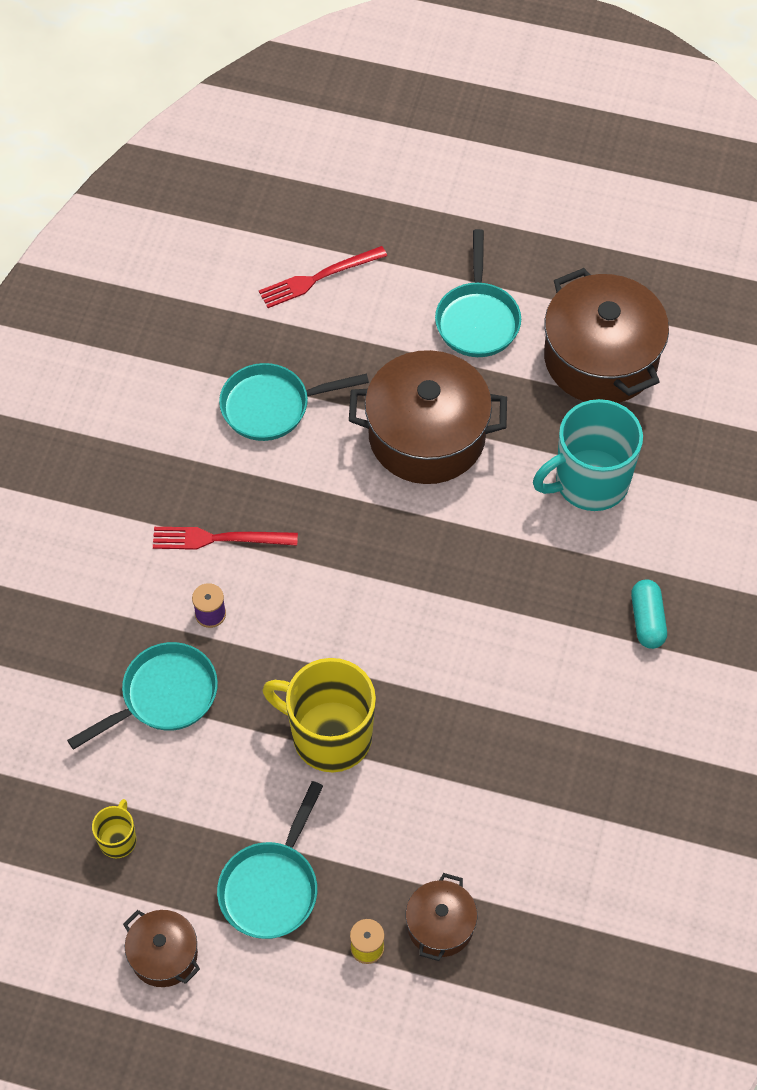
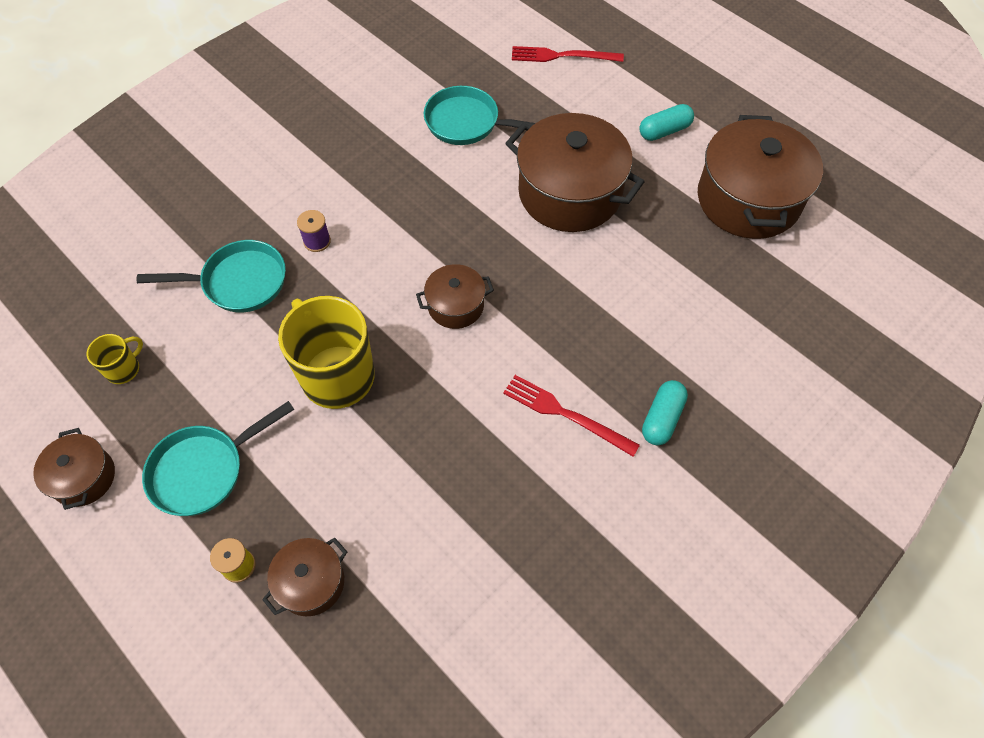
camera: 30 degrees right, 0 degrees up
red fork [153,527,298,550] -> red fork moved to [503,375,640,457]
turquoise pan [435,229,521,357] -> turquoise capsule [639,104,694,141]
turquoise mug [533,399,643,511] -> none
none -> brown pot [416,264,494,329]

